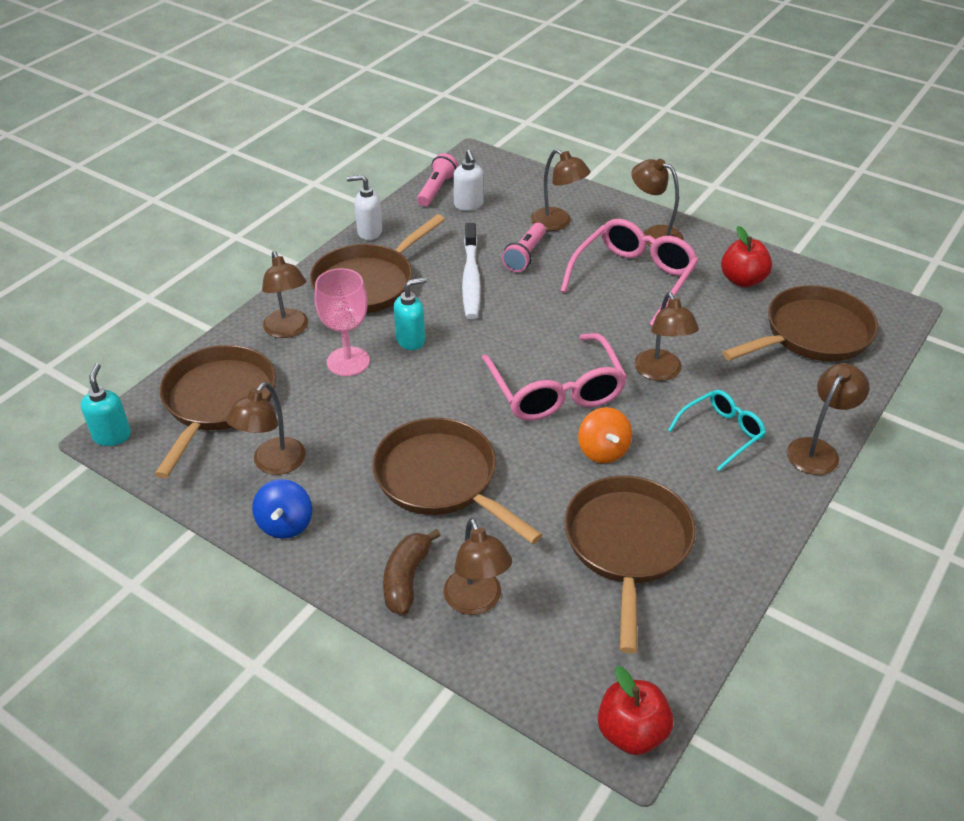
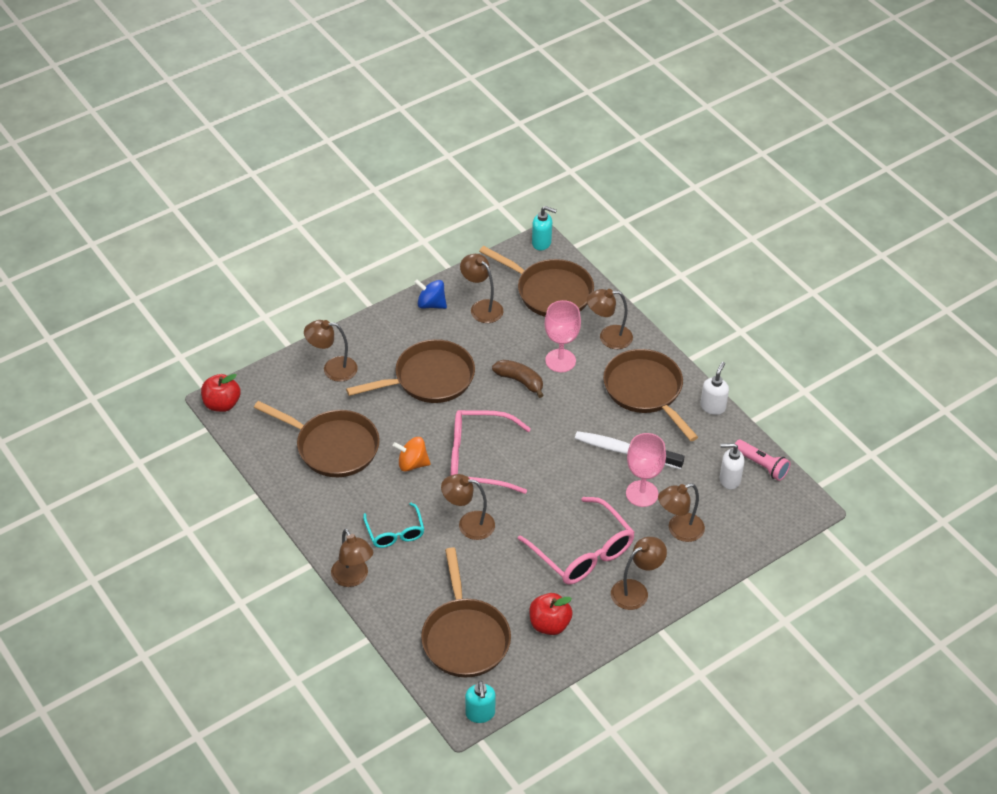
camera: 110 degrees right, 5 degrees up
brown banana [383,529,441,615] -> brown banana moved to [492,360,544,398]
turquoise soap dispenser [394,277,427,350] -> turquoise soap dispenser moved to [465,681,496,723]
pink flashlight [502,223,546,272] -> pink goblet [626,433,666,507]

